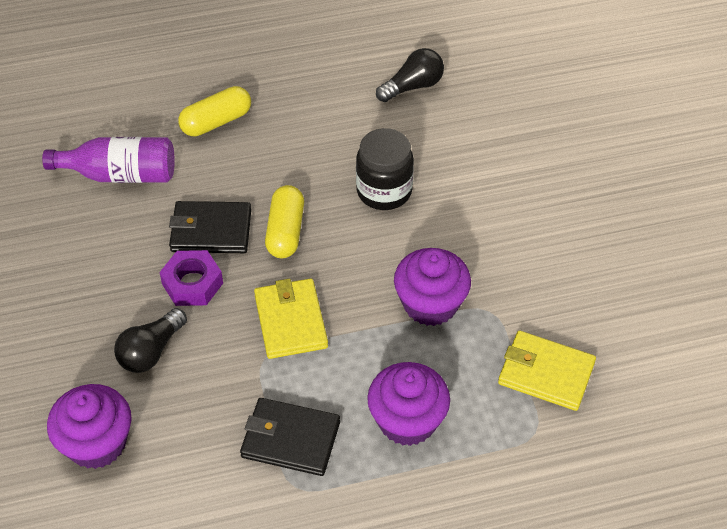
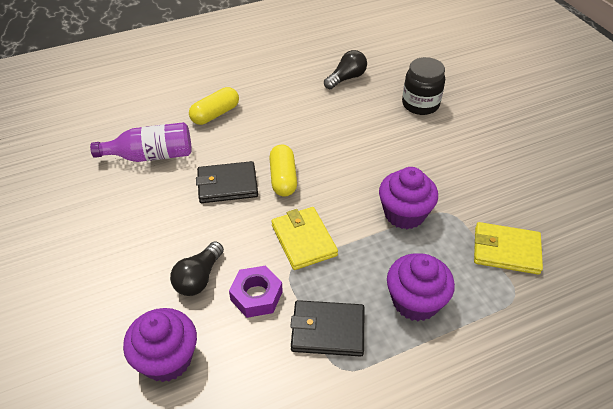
camera: 10 degrees left, 5 degrees down
purple nut [159,250,223,306] -> purple nut moved to [229,266,283,318]
black jar [356,128,414,210] -> black jar moved to [402,57,445,115]

